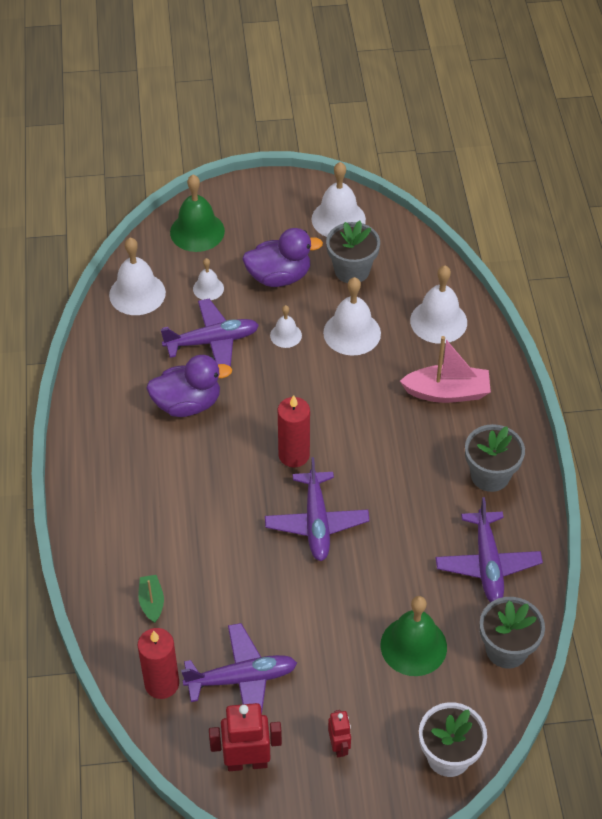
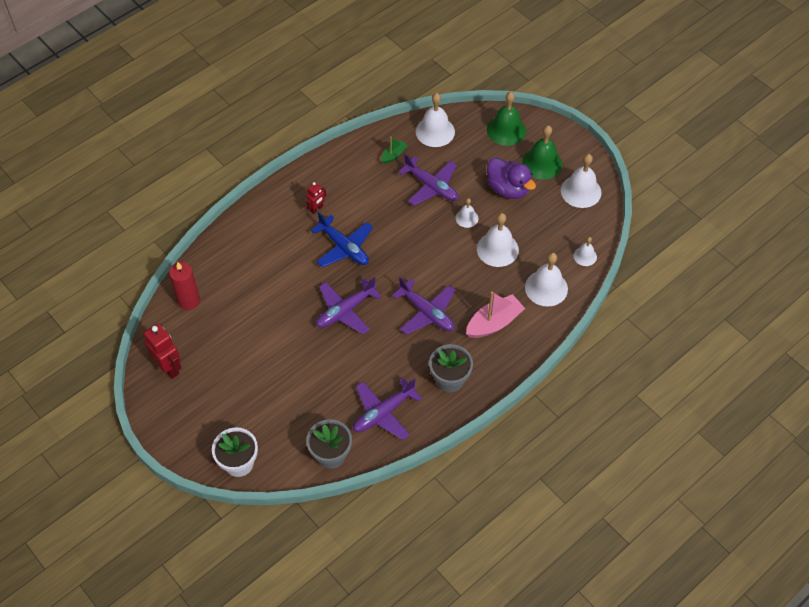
camera: 55 degrees right, 5 degrees up
green boat [138,575,164,623] -> green boat moved to [381,137,408,164]
purple duck [146,355,232,417] -> none
purple plane [181,623,297,713] -> purple plane moved to [392,277,456,335]
white bell [193,258,224,300] -> white bell moved to [574,237,597,266]
red candle [278,395,310,467] -> none
grey flower pot [326,221,380,283] -> none
red robot [328,710,351,757] -> red robot moved to [306,182,326,214]
green bell [381,596,447,676] -> green bell moved to [522,125,562,180]
pink boat [400,336,491,403] -> pink boat turned 90 degrees counterclockwise [466,291,525,338]
none -> blue plane [311,212,373,267]

